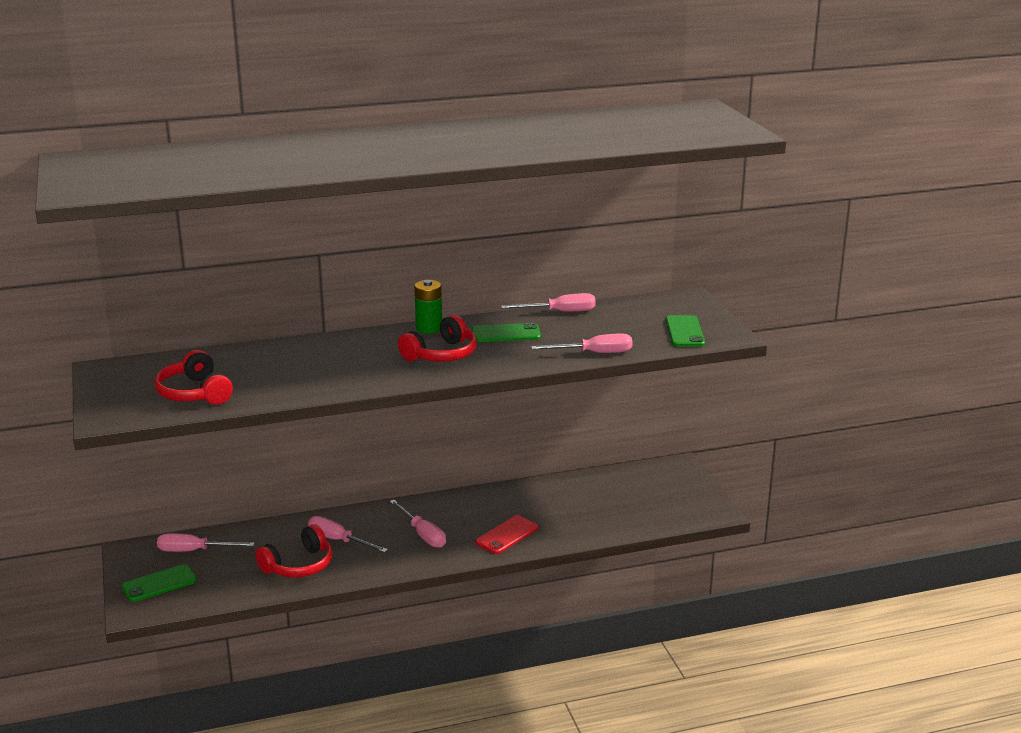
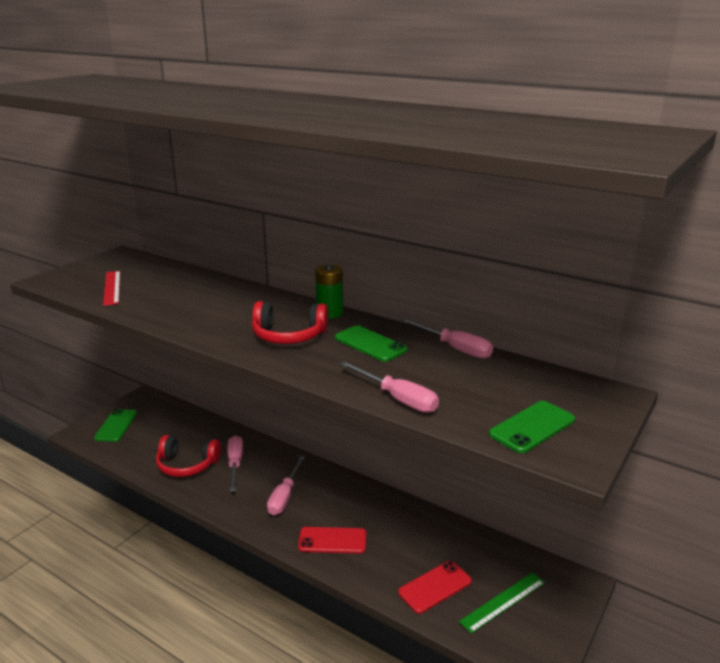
camera: 50 degrees right, 0 degrees up
green phone [122,564,197,602] -> green phone turned 75 degrees clockwise [94,409,137,442]
red headphones [154,350,233,405] -> red ruler [103,271,120,306]
pink screwdriver [157,533,255,552] -> none
none -> red phone [398,561,472,614]
none -> green ruler [459,572,545,634]

